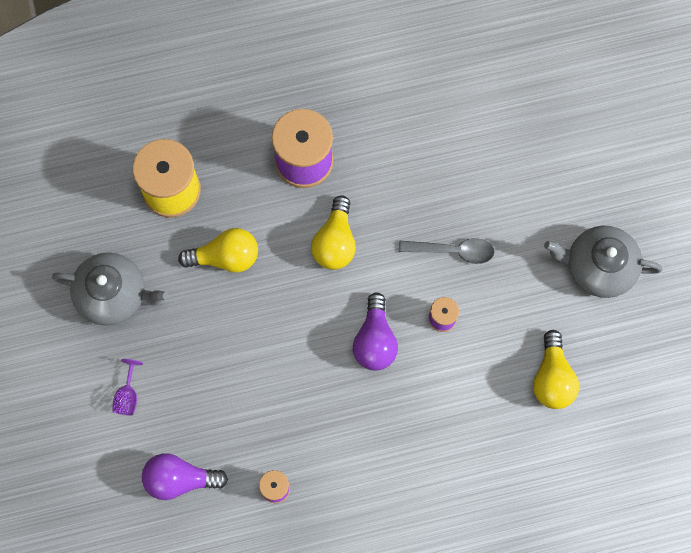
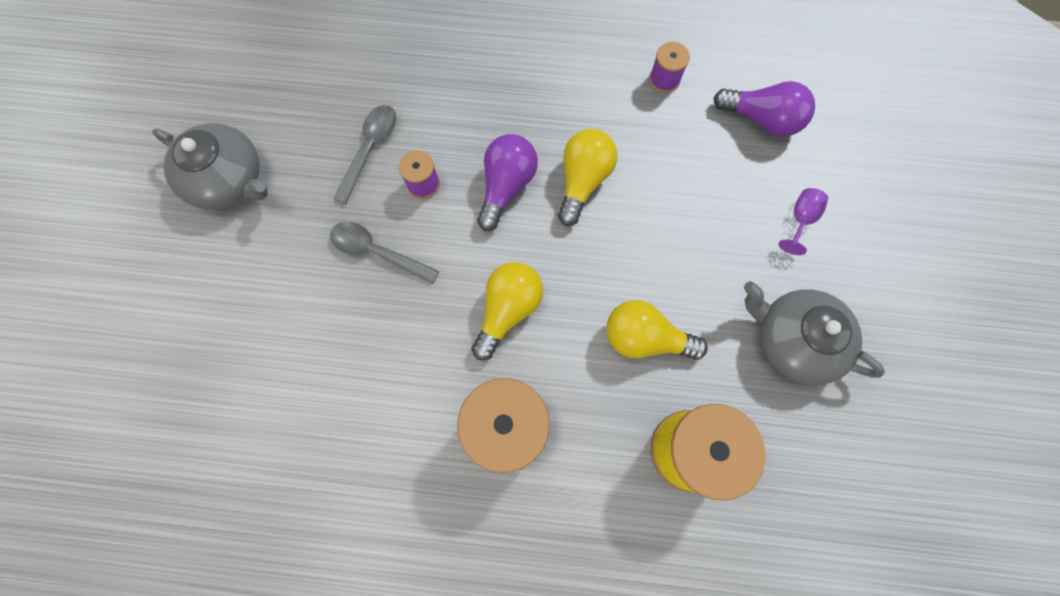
camera: 160 degrees left, 0 degrees up
yellow light bulb [533,330,579,409] -> yellow light bulb moved to [558,129,617,226]
none -> grey spoon [334,105,396,204]

